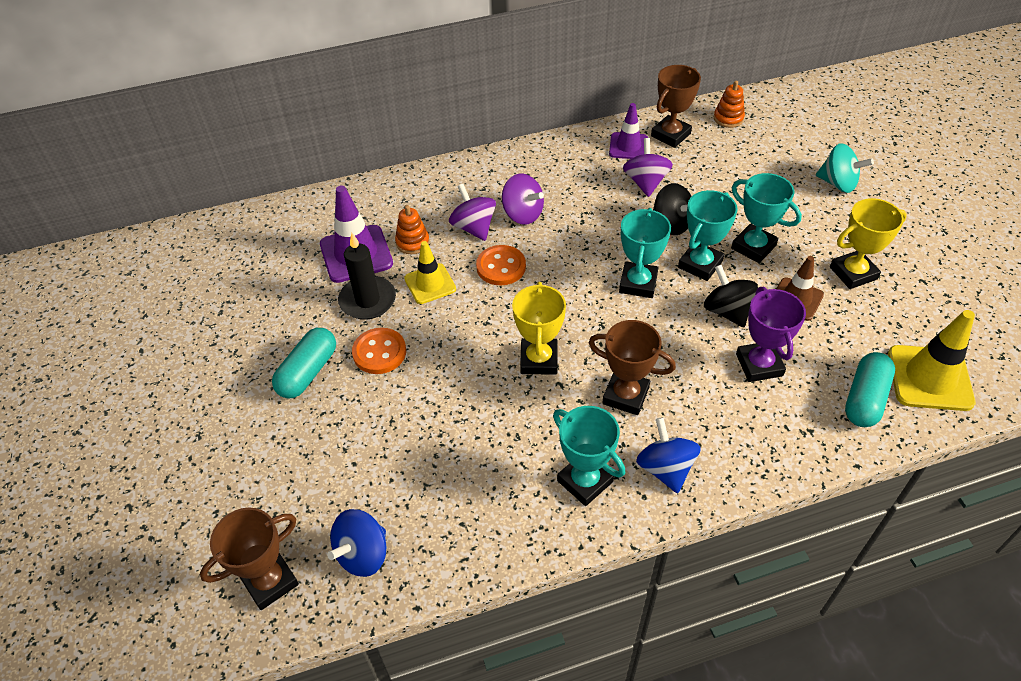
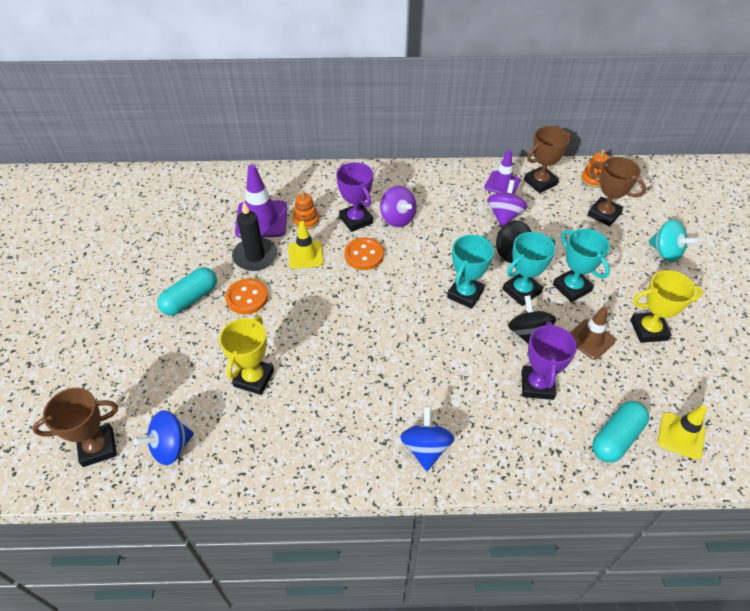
camera: 15 degrees right, 0 degrees up
purple spinning top [449,184,496,241] -> purple trophy [336,162,373,232]
yellow trophy [512,282,566,375] -> yellow trophy moved to [219,316,274,395]
turquoise trophy [553,406,625,506] -> none
brown trophy [589,320,676,415] -> brown trophy moved to [587,157,646,226]
yellow traffic cone [888,310,976,411] -> yellow traffic cone [658,405,707,460], size x0.65

